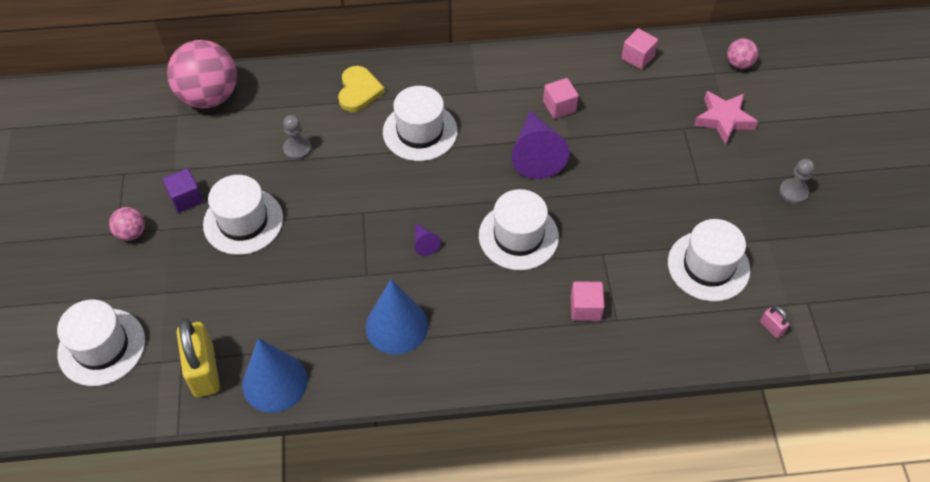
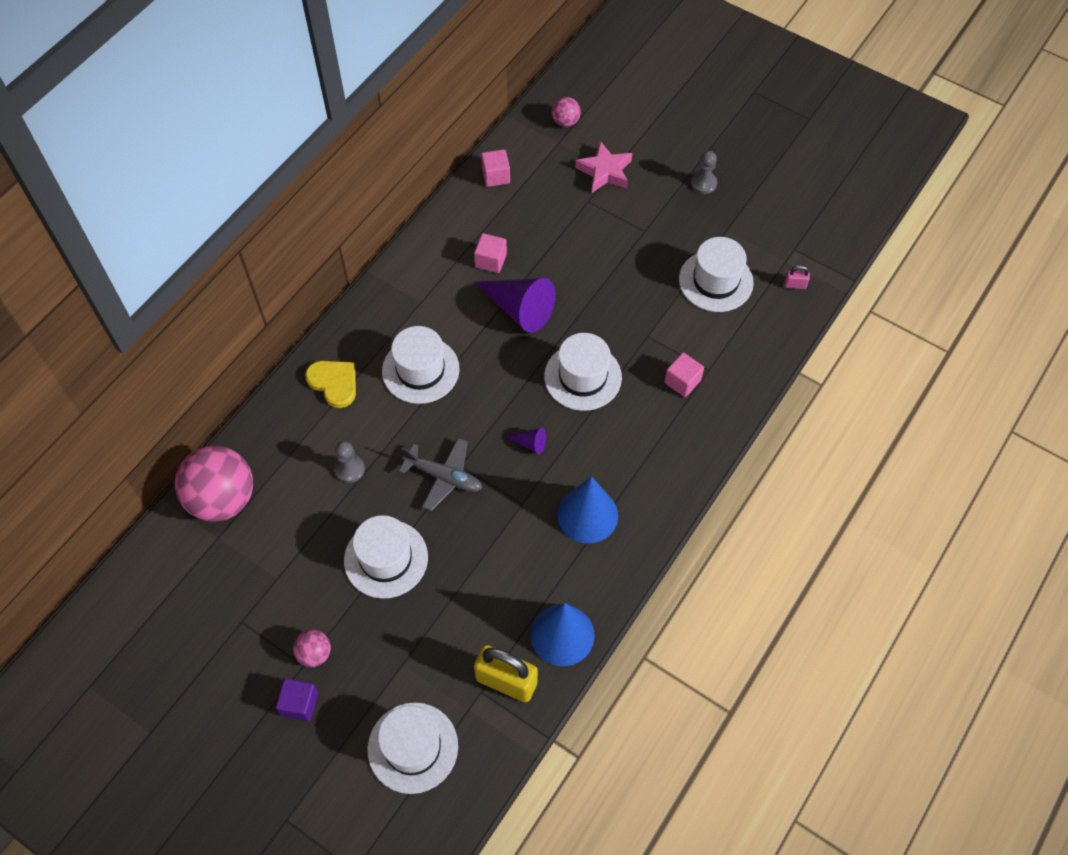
camera: 50 degrees left, 5 degrees up
purple cube [163,168,203,213] -> purple cube moved to [275,678,318,721]
none -> grey plane [399,438,482,511]

